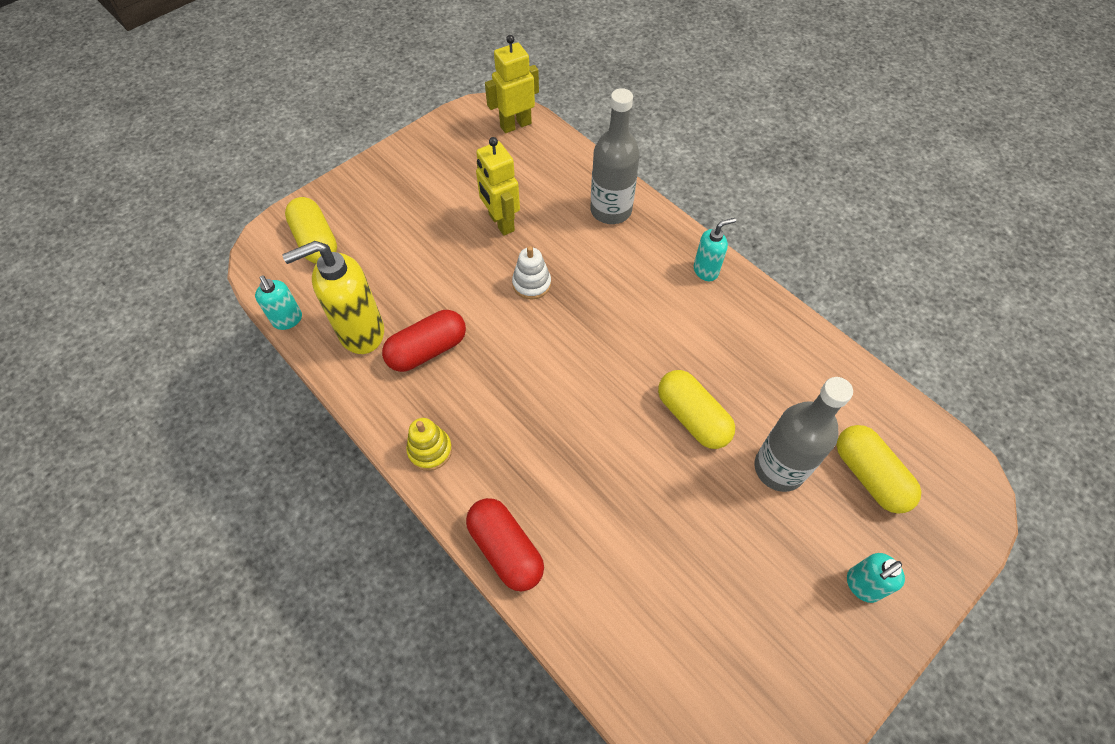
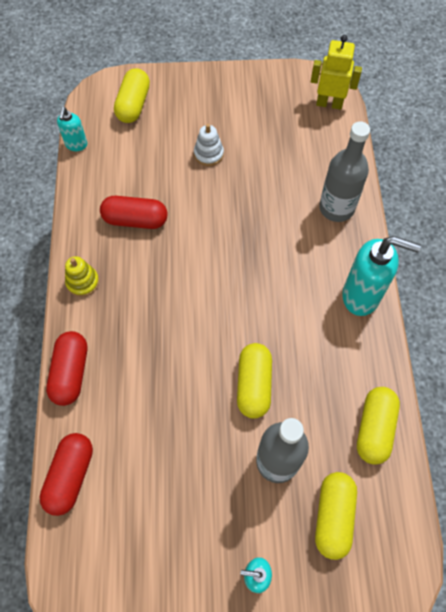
camera: 40 degrees right, 5 degrees up
yellow soap dispenser [282,241,384,354] -> none
yellow robot [476,137,520,236] -> none
white stacking toy [512,246,551,300] -> white stacking toy moved to [194,124,224,166]
turquoise soap dispenser [694,218,736,281] -> turquoise soap dispenser [342,236,421,316], size x1.86
none -> red capsule [39,433,93,516]
none -> yellow capsule [357,387,400,465]

